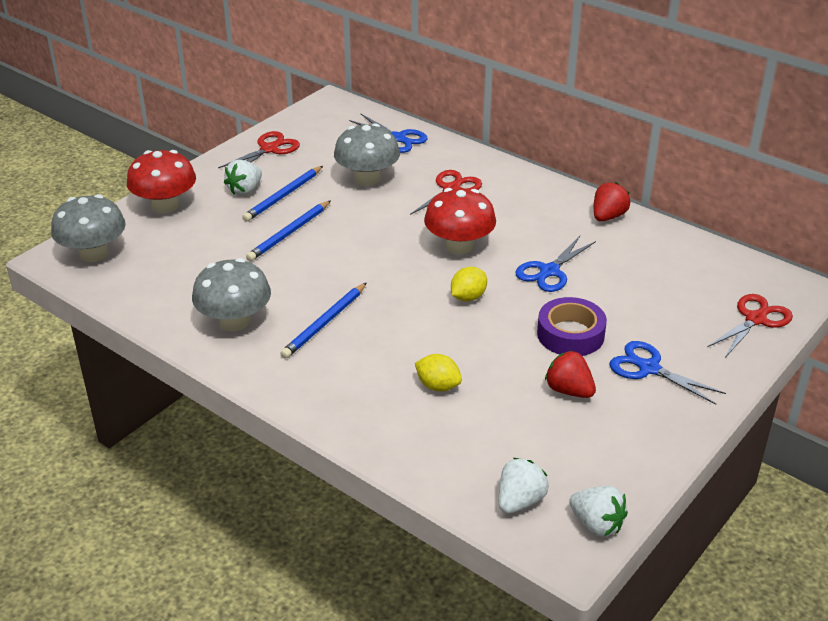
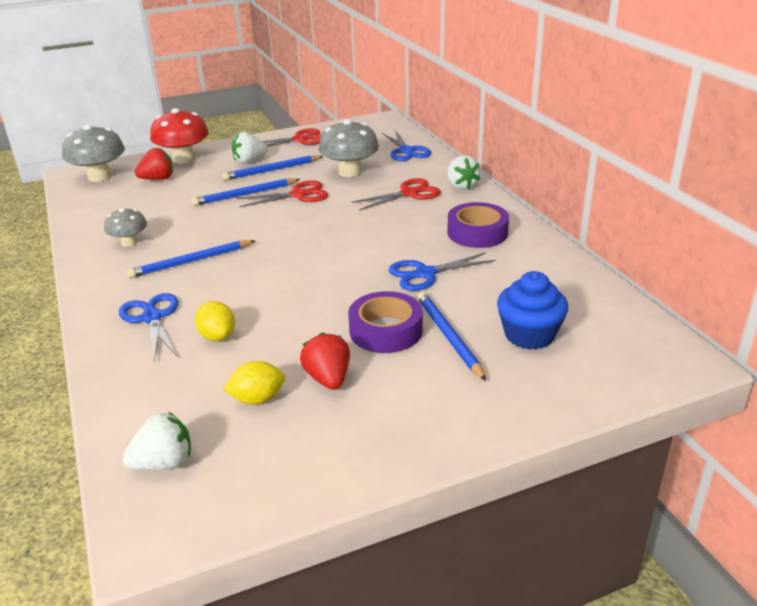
camera: 30 degrees right, 5 degrees down
grey mushroom [192,258,271,331] -> grey mushroom [104,208,147,247], size x0.59
red mushroom [424,188,496,254] -> none
yellow lemon [451,267,487,301] -> yellow lemon moved to [223,361,285,404]
white strawberry [569,486,628,537] -> white strawberry moved to [447,155,480,190]
red strawberry [594,182,630,221] -> red strawberry moved to [135,148,173,180]
blue scissors [610,341,726,405] -> blue scissors moved to [119,293,178,362]
red scissors [707,294,793,358] -> red scissors moved to [237,180,328,207]
none -> blue pencil [417,292,486,381]
none -> purple tape [447,202,509,248]
none -> blue cupcake [497,271,568,350]

